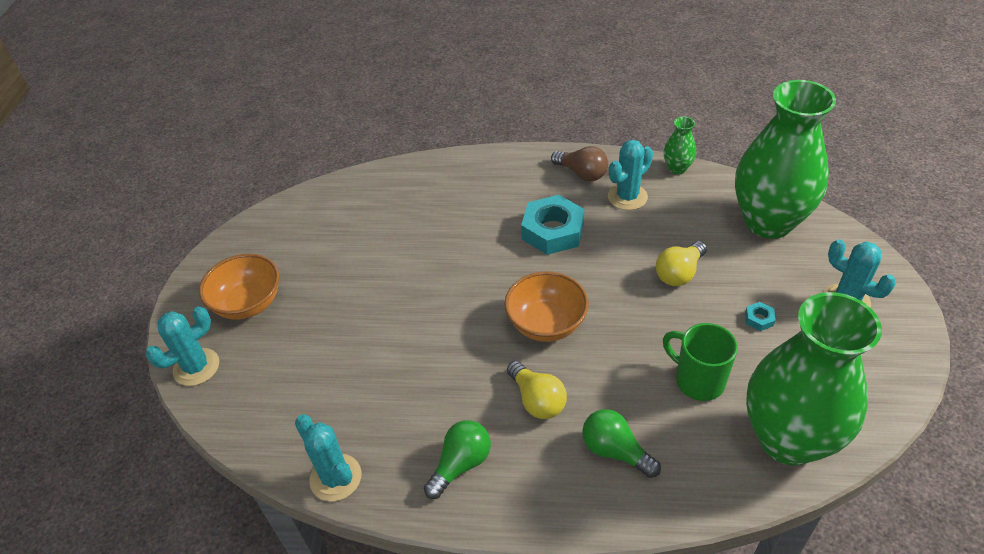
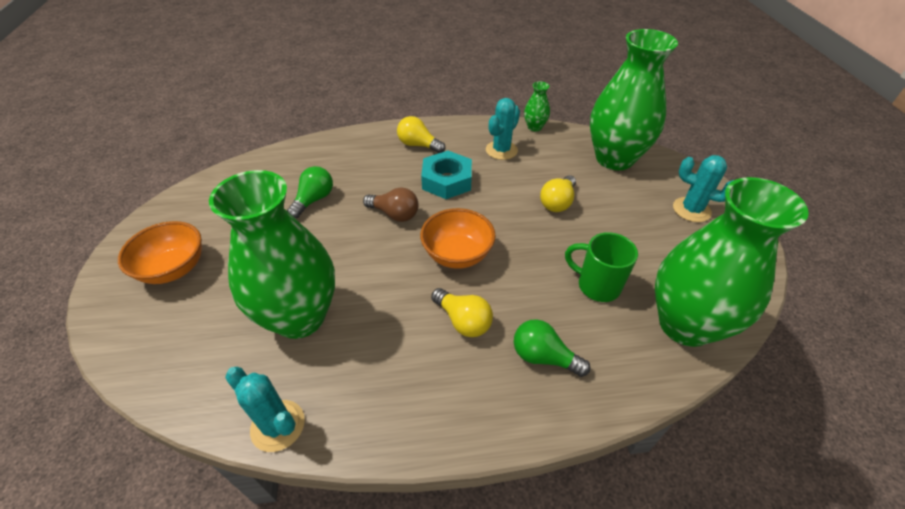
camera: 15 degrees left, 0 degrees up
turquoise cactus [146,307,219,386] -> none
green light bulb [424,420,491,499] -> green light bulb moved to [287,166,333,218]
brown light bulb [551,146,608,181] -> brown light bulb moved to [363,187,419,222]
turquoise nut [745,302,776,331] -> none
none -> green vase [209,170,335,339]
none -> yellow light bulb [397,116,445,153]

